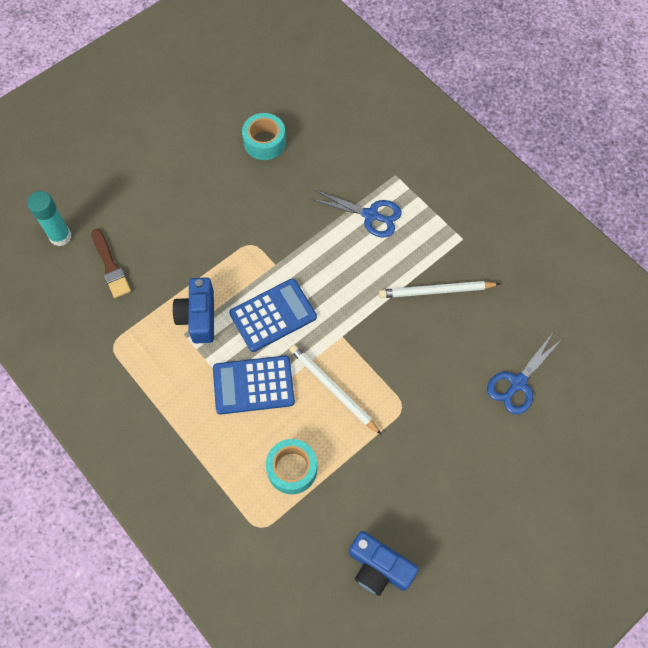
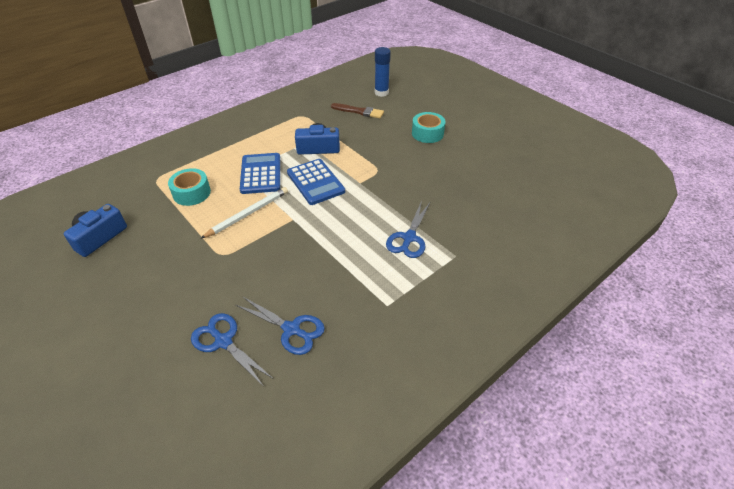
camera: 90 degrees right, 20 degrees down
turquoise glue stick [27,191,72,246] -> blue glue stick [375,47,391,97]
brown brush [91,229,131,298] -> brown brush turned 135 degrees counterclockwise [331,103,384,118]
turquoise tape [242,113,286,160] -> turquoise tape moved to [412,112,446,143]
white pencil [379,281,500,298] -> none
none -> blue scissors [236,296,325,355]

